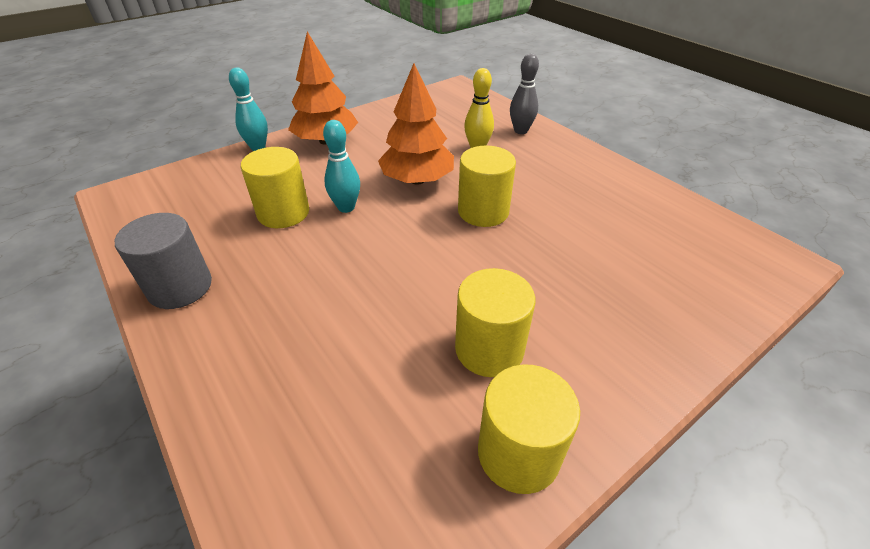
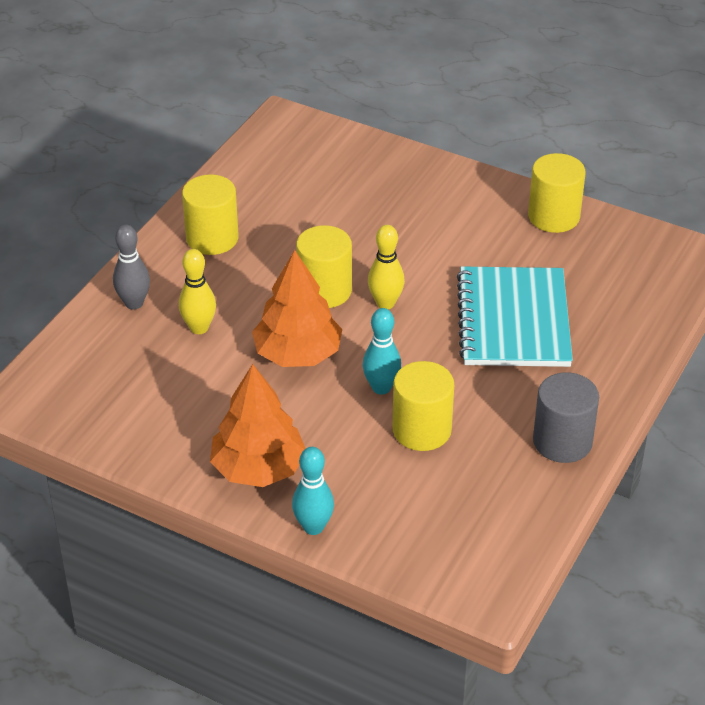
camera: 115 degrees left, 0 degrees up
yellow cylinder [455,268,535,377] -> yellow cylinder moved to [182,174,239,255]
none -> yellow bowling pin [368,225,405,309]
none -> turquoise notebook [457,266,573,367]

